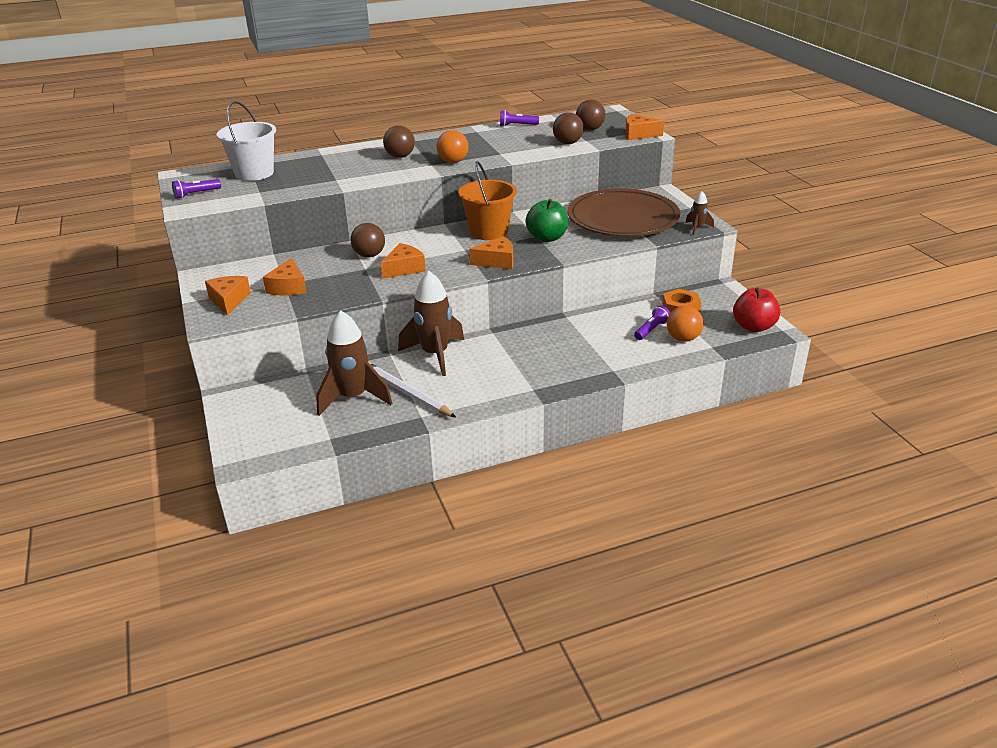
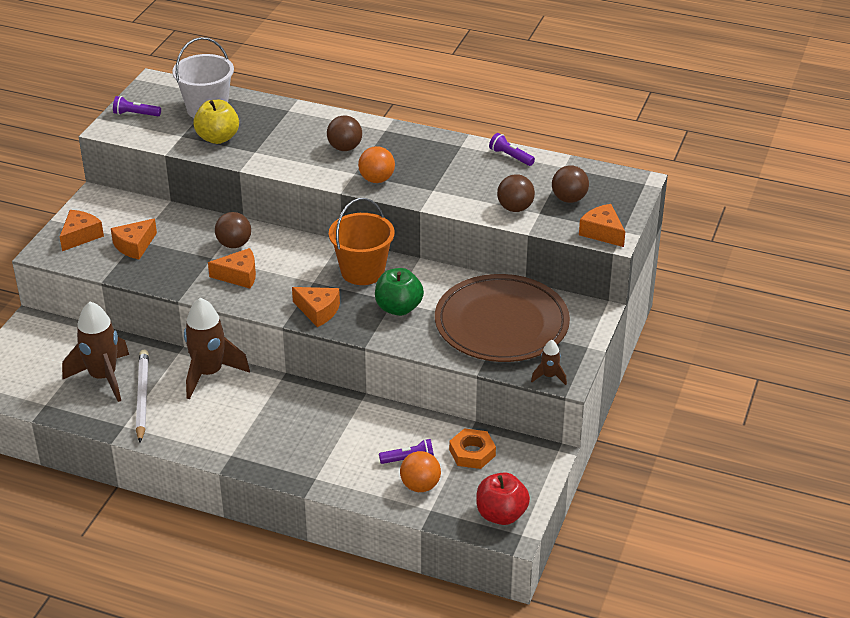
camera: 40 degrees right, 5 degrees up
none -> yellow apple [193,100,239,144]

